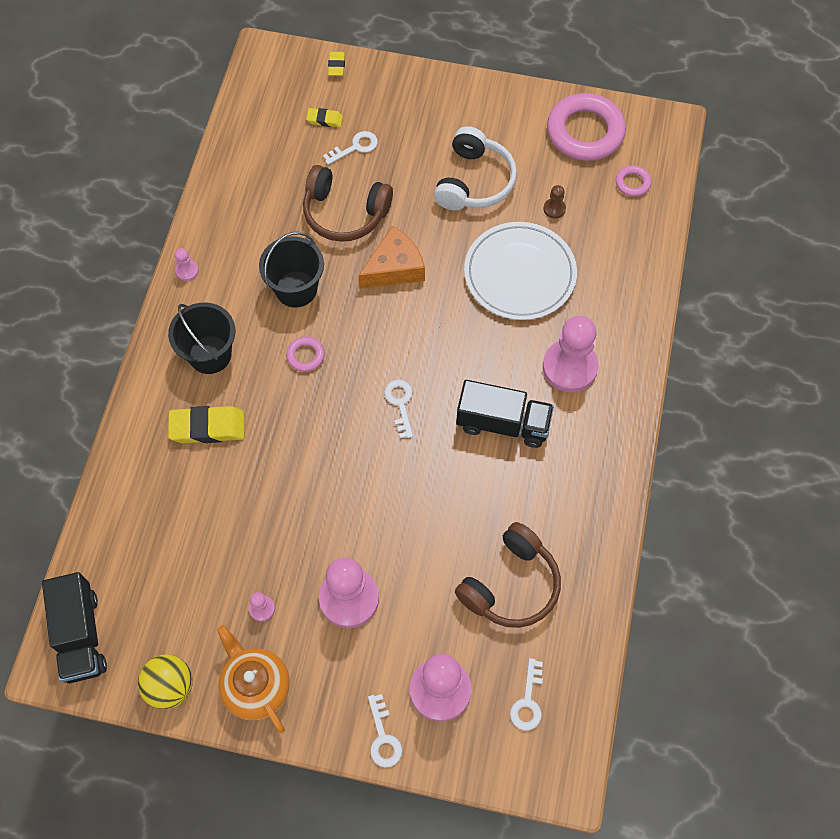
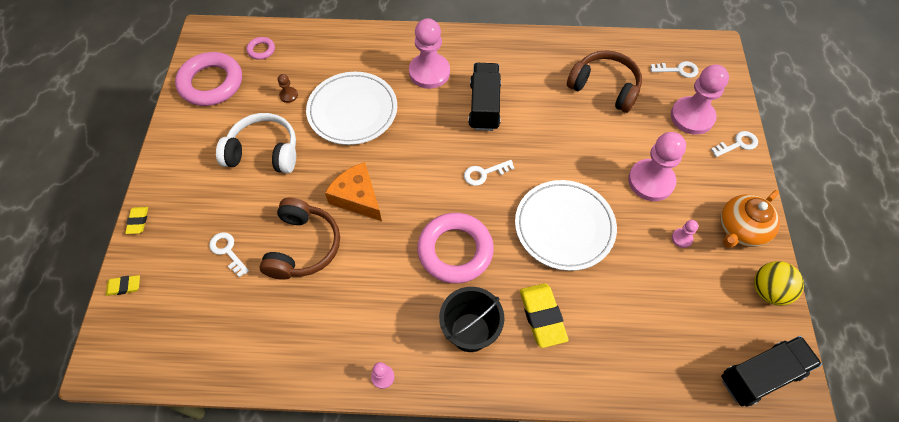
camera: 100 degrees left, 5 degrees down
black bucket [259,232,324,308] -> none
pink ring [286,337,325,372] -> pink ring [417,213,494,284], size x2.23
yellow eraser [306,108,343,127] -> yellow eraser moved to [125,207,148,234]
none -> white plate [515,180,617,271]

